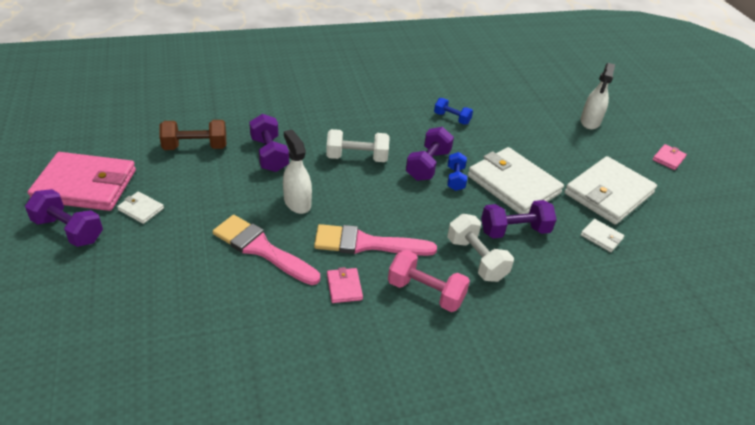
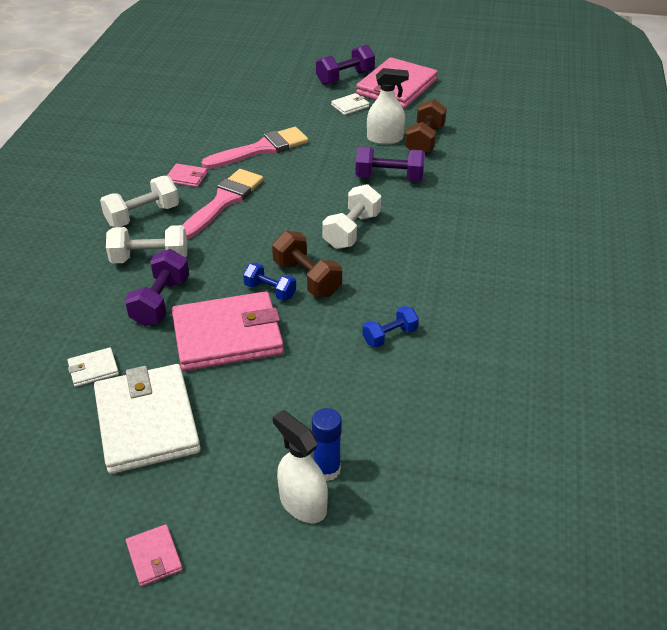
camera: 120 degrees right, 0 degrees up
white spray bottle [283,129,312,214] -> white spray bottle moved to [367,68,409,145]
pink dumbbell [388,250,470,312] -> white dumbbell [100,176,179,227]
purple dumbbell [406,127,454,181] -> brown dumbbell [272,231,342,297]
white wallet [468,147,564,214] -> pink wallet [172,291,284,371]
none -> blue glue stick [312,408,342,481]

